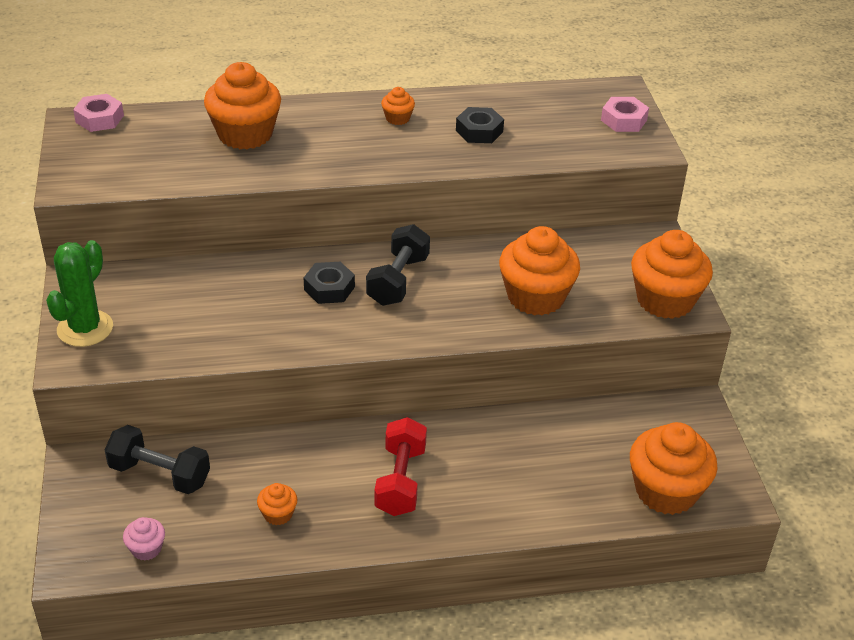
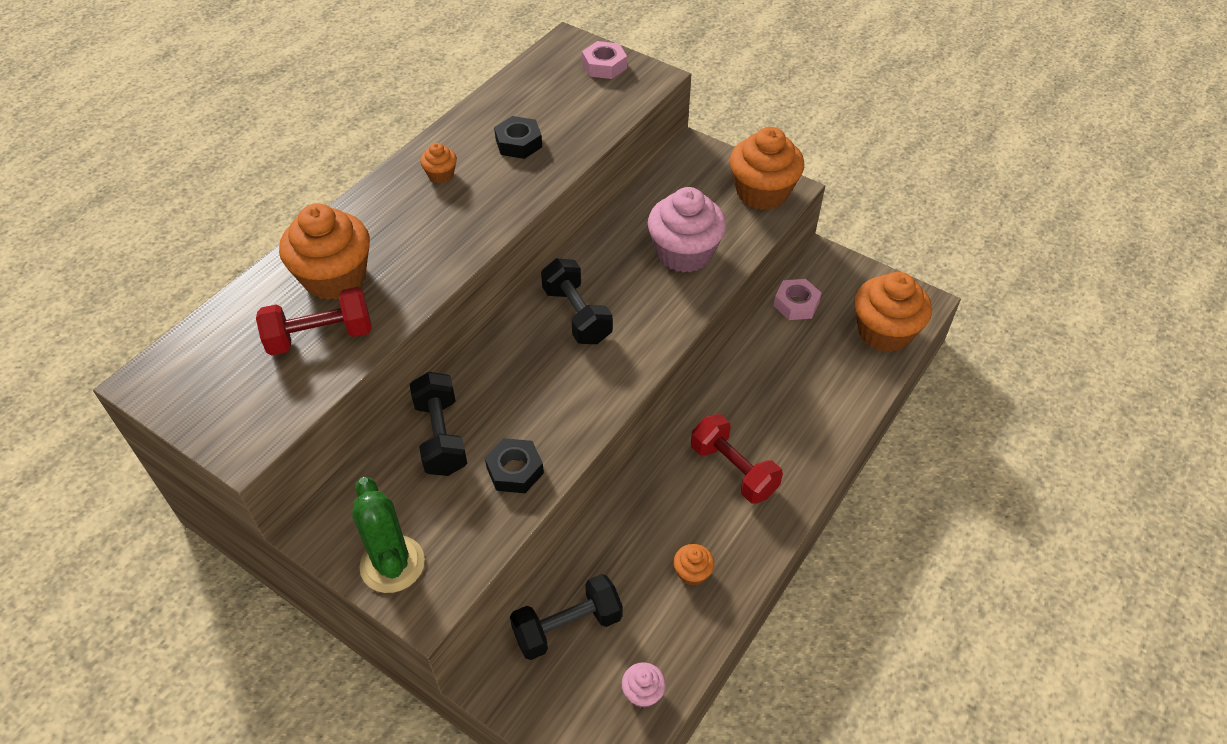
camera: 45 degrees left, 10 degrees up
pink nut [73,94,124,132] -> pink nut moved to [774,279,821,320]
black nut [304,262,355,304] -> black nut moved to [485,438,544,493]
orange cupcake [499,226,580,315] -> pink cupcake [648,187,726,273]
none -> red dumbbell [256,287,372,355]
none -> black dumbbell [410,372,467,476]

